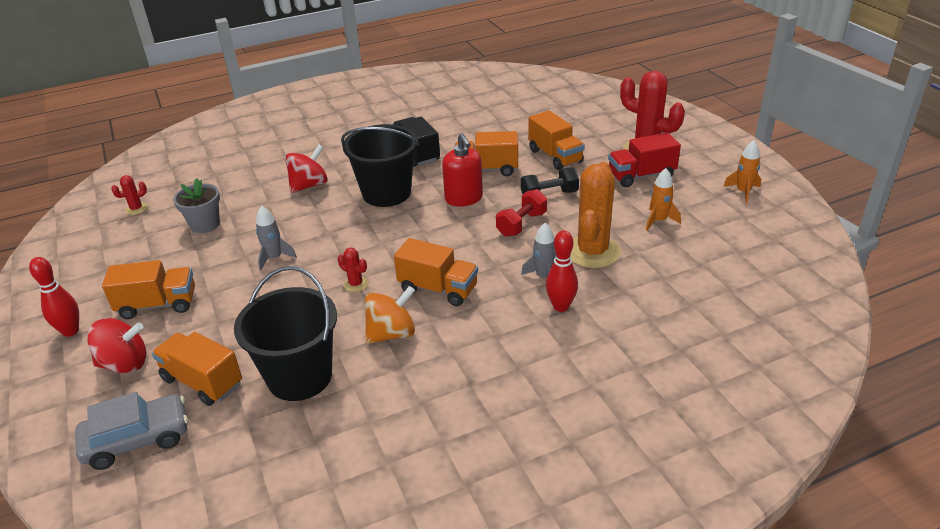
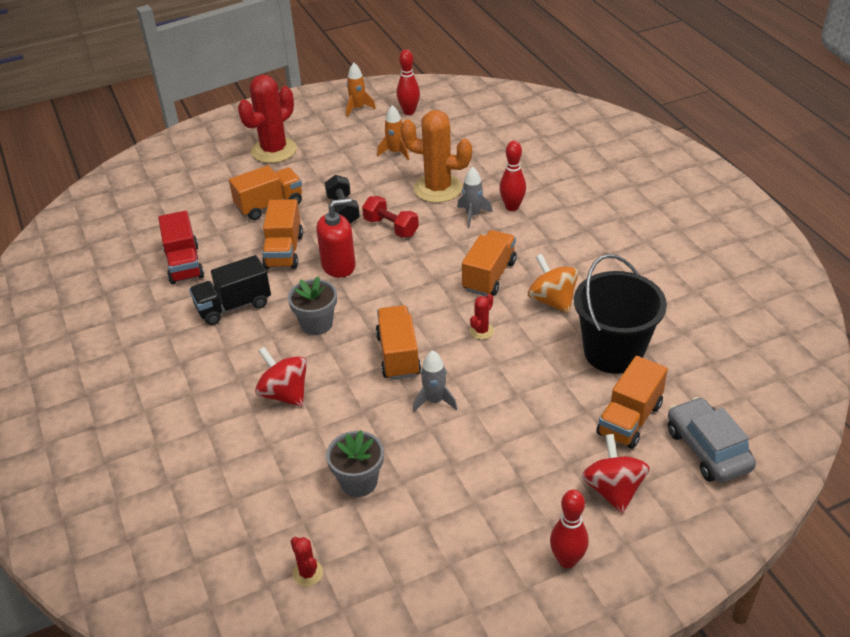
camera: 90 degrees left, 5 degrees up
orange truck [102,260,195,319] -> orange truck moved to [376,305,421,380]
black bucket [341,124,419,207] -> grey flower pot [288,276,337,335]
red truck [608,132,681,187] -> red truck moved to [158,211,204,284]
none -> red bowling pin [397,49,420,115]

